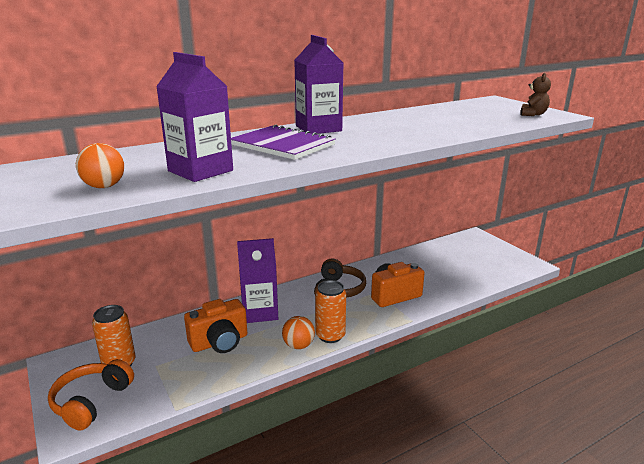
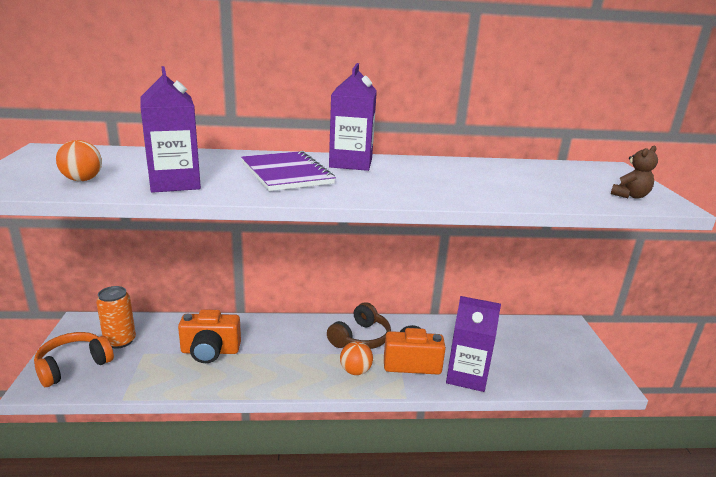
camera: 25 degrees right, 0 degrees up
purple carton [237,238,278,323] -> purple carton moved to [446,296,501,392]
orange ball [282,316,315,349] -> orange ball moved to [340,341,373,375]
orange can [315,280,346,343] -> none

